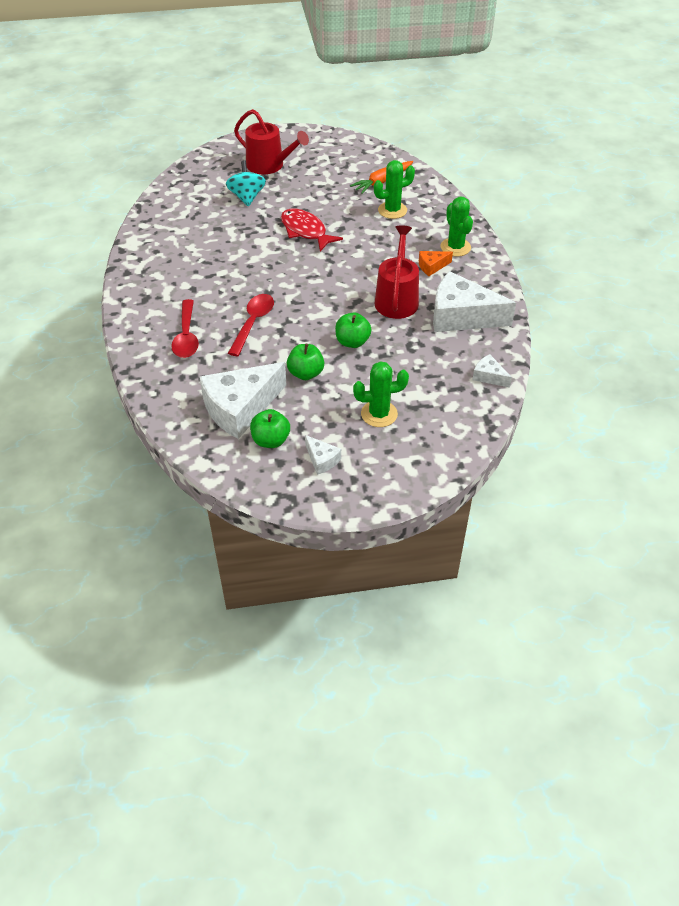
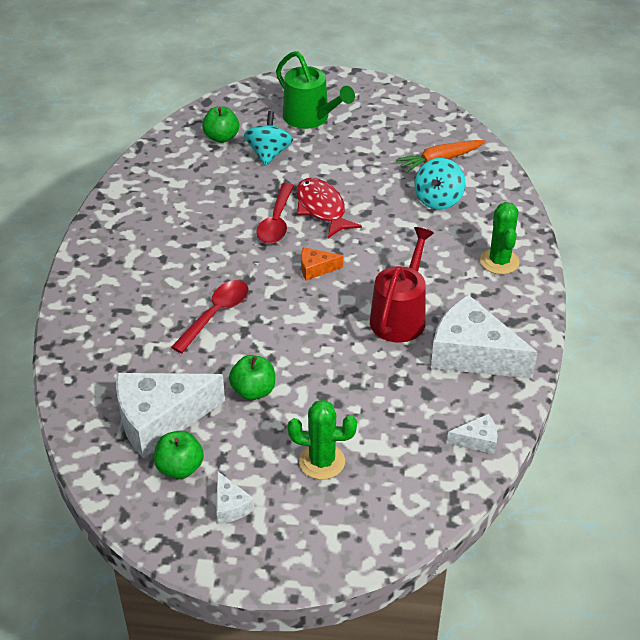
camera: 15 degrees right, 5 degrees down
red spoon [171,299,199,358] -> red spoon moved to [256,183,294,244]
red watering can [234,109,309,174] -> green watering can [276,51,355,129]
green apple [335,312,372,348] -> green apple moved to [202,106,239,143]
green cactus [374,160,415,219] -> turquoise spinning top [414,158,466,210]
orange cheese [419,251,453,276] -> orange cheese moved to [301,247,343,281]
white cheese [472,354,512,388] -> white cheese turned 120 degrees clockwise [447,414,497,454]

